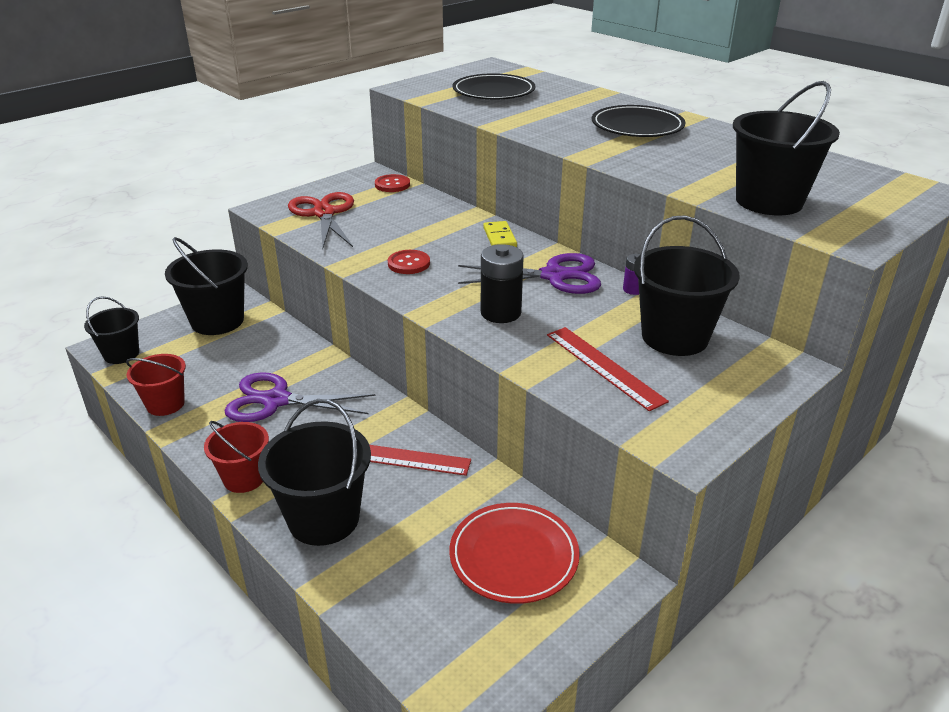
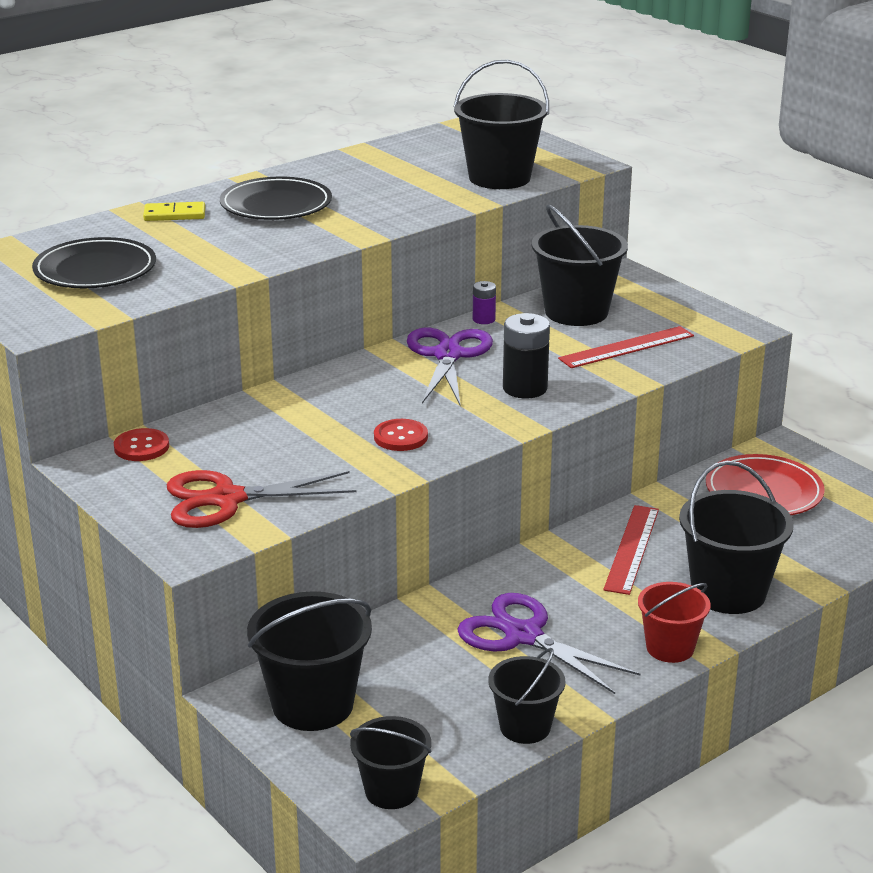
camera: 85 degrees left, 5 degrees down
red bucket [126,354,186,416] -> black bucket [488,648,566,744]
purple scissors [224,372,375,422] -> purple scissors turned 120 degrees clockwise [457,593,641,694]
yellow domino [483,221,517,247] -> yellow domino moved to [143,202,205,221]

